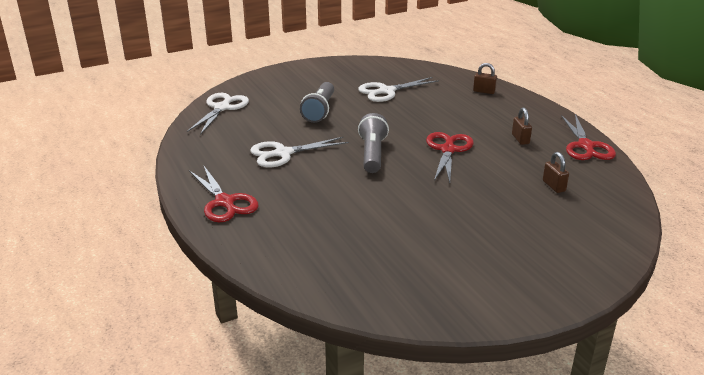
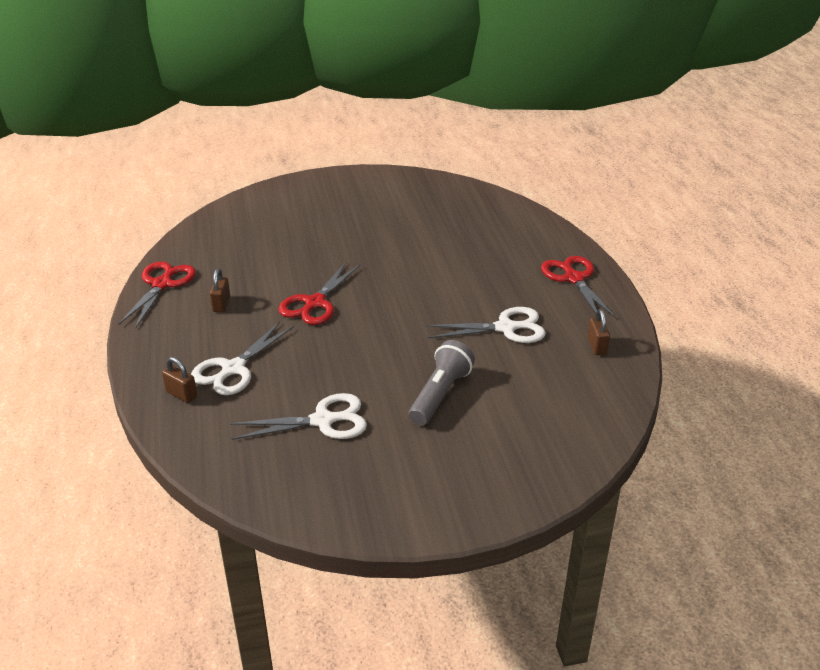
camera: 165 degrees left, 5 degrees up
white scissors [187,93,249,135] -> white scissors moved to [191,321,294,395]
grey flashlight [358,113,389,173] -> none
brown padlock [543,152,569,193] -> brown padlock moved to [587,309,610,355]

